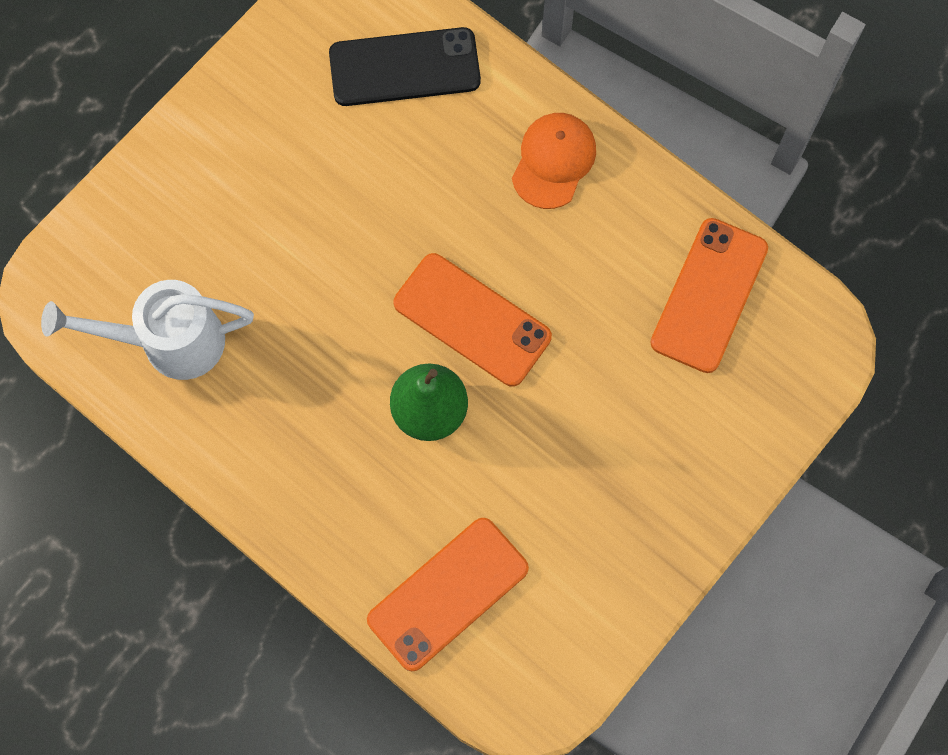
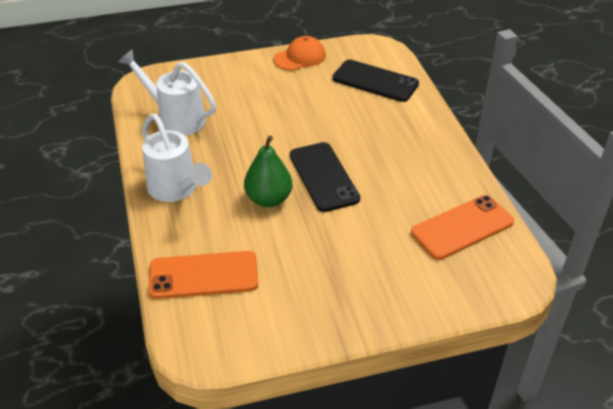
camera: 35 degrees right, 30 degrees down
orange phone [394,253,552,387] -> black phone [290,142,360,212]
orange cap [512,113,596,209] -> orange cap moved to [274,36,326,70]
none -> white watering can [142,114,212,202]

